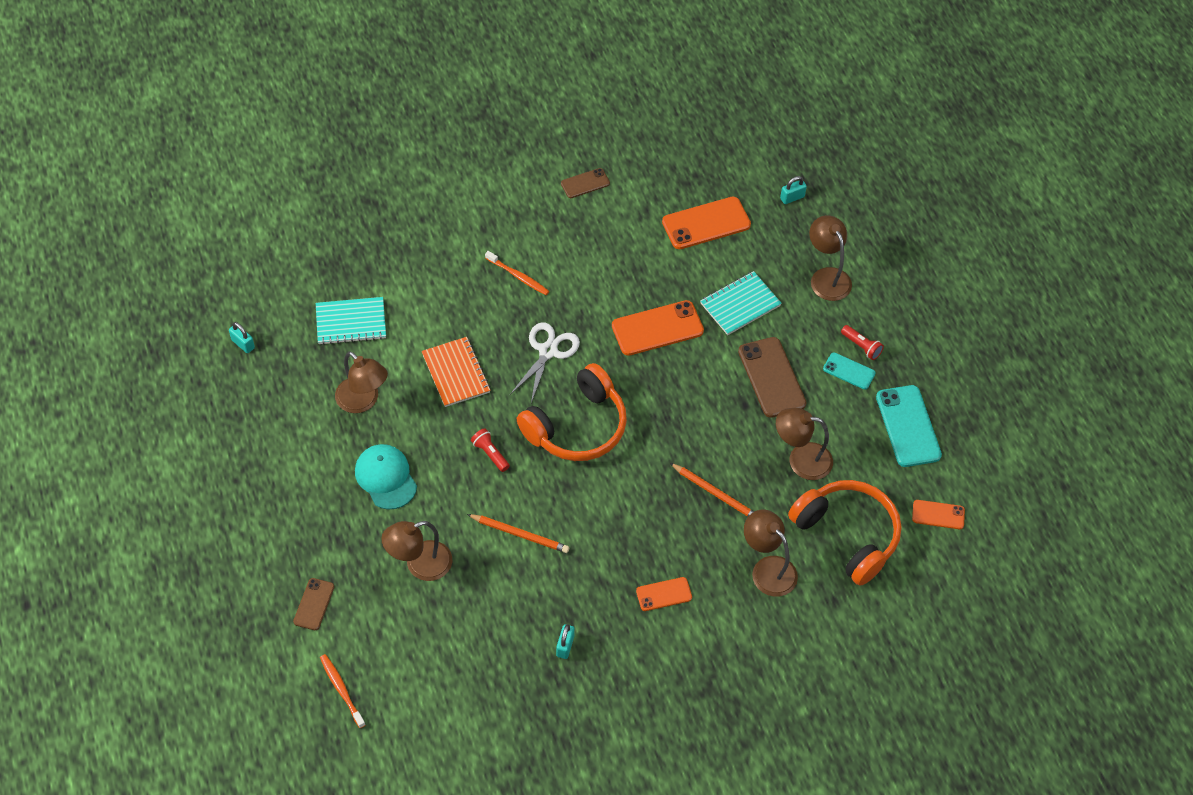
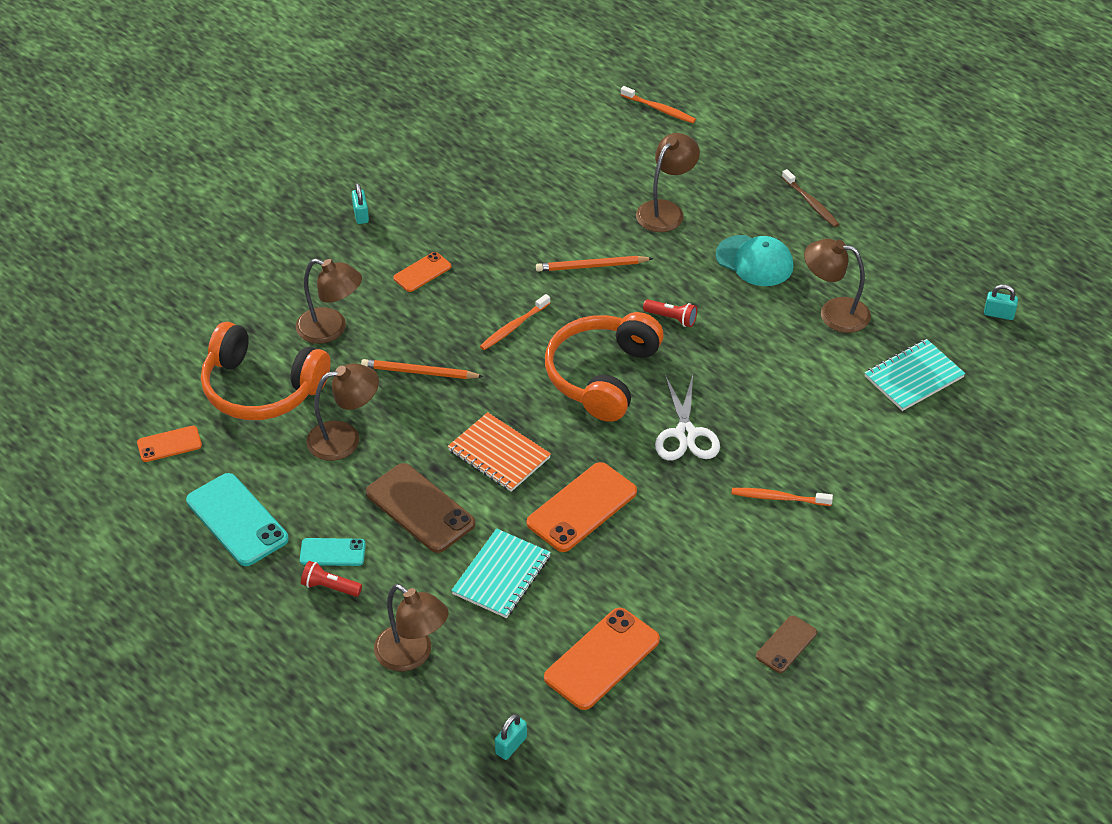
camera: 155 degrees right, 10 degrees down
brown phone [293,578,334,630] -> none
orange notebook [422,337,491,407] -> orange notebook moved to [448,412,551,492]
turquoise padlock [556,624,575,659] -> turquoise padlock moved to [352,183,369,224]
none -> orange toothbrush [480,294,550,350]
none -> brown toothbrush [782,169,840,227]

